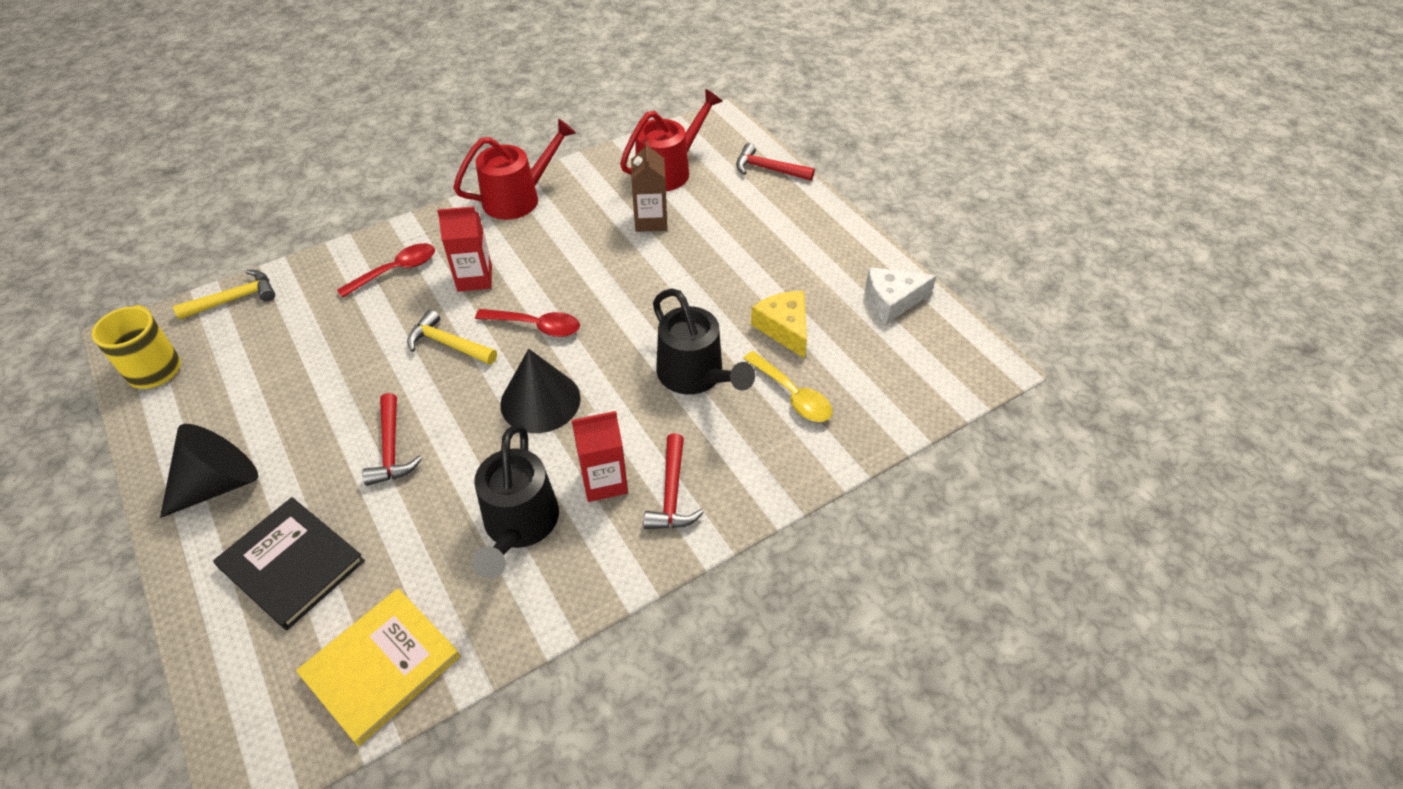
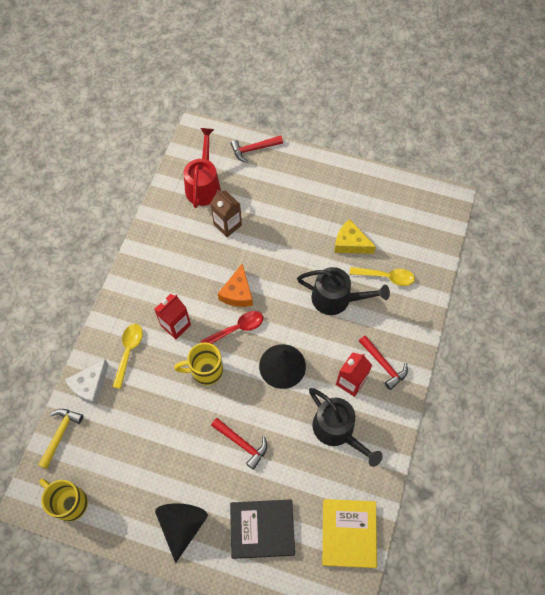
camera: 40 degrees left, 15 degrees up
red spoon [337,243,435,298] -> yellow spoon [112,324,143,389]
yellow hammer [407,310,497,365] -> yellow mug [174,343,223,385]
red watering can [453,119,576,220] -> none
white cheese [866,267,936,324] -> white cheese moved to [65,360,109,405]
none -> orange cheese [218,264,253,307]

